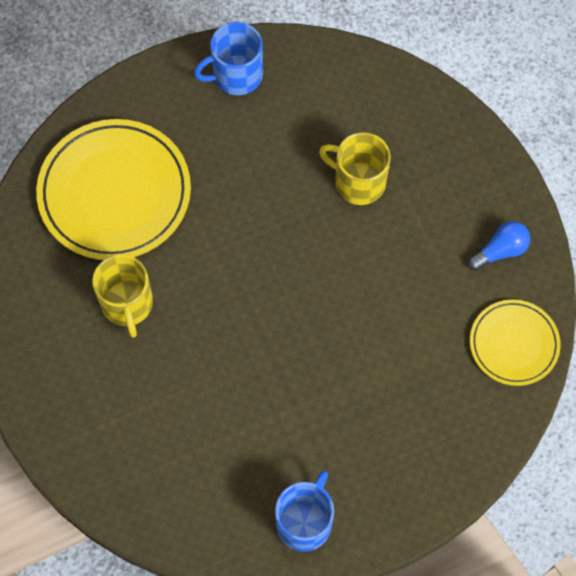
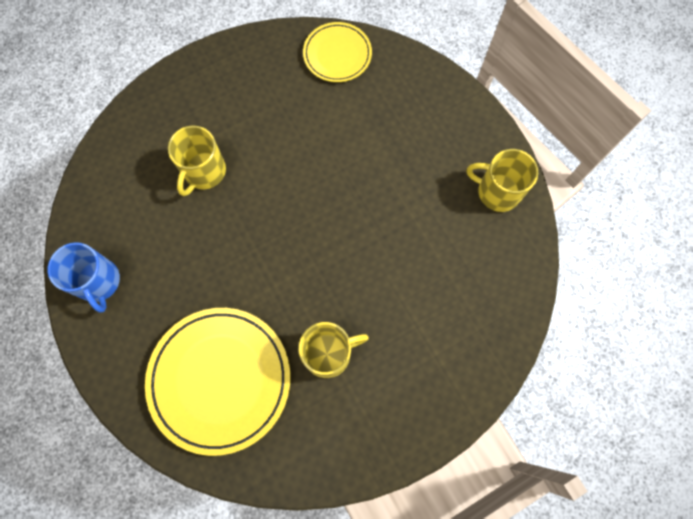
camera: 95 degrees left, 5 degrees up
blue mug [275,470,334,552] -> yellow mug [467,149,538,212]
blue light bulb [468,221,531,271] -> none

